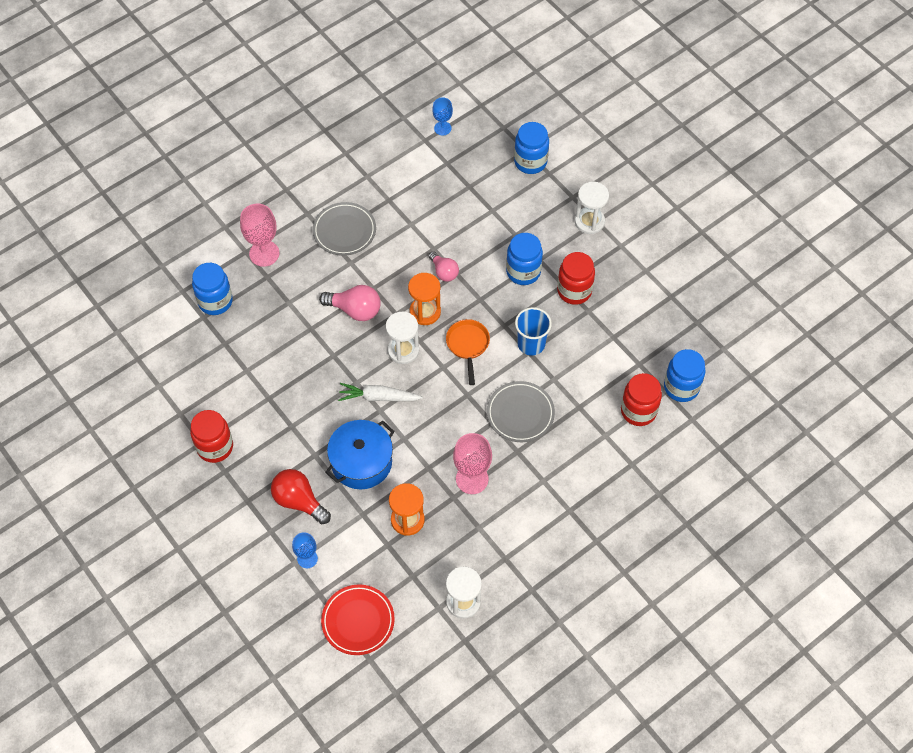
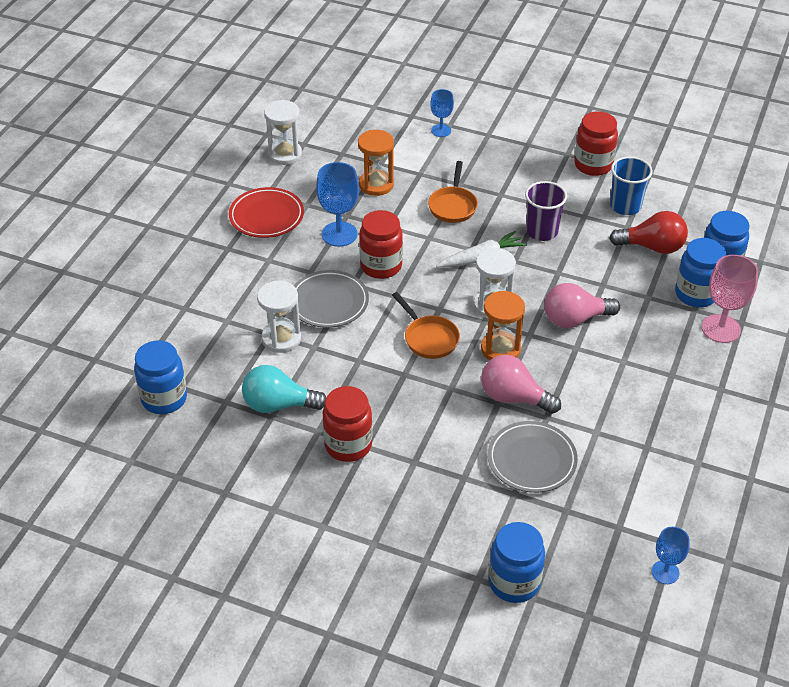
camera: 150 degrees right, 15 degrees down
red light bulb [271,469,331,524] -> red light bulb moved to [609,211,688,254]
grey plate [313,202,376,256] -> grey plate moved to [488,421,578,493]
red plate [321,584,395,655] -> red plate moved to [229,187,304,238]
blue pot [326,420,395,489] -> orange pan [428,161,478,223]
pink light bulb [429,251,459,282] -> pink light bulb [481,355,561,414], size x1.52
pink goblet [453,433,492,494] -> blue goblet [316,162,359,247]
blue jar [506,233,543,285] -> blue jar moved to [675,238,726,307]
blue cup [515,307,552,356] -> blue cup moved to [610,156,653,215]
white hourglass [575,182,609,234] -> white hourglass moved to [257,281,301,353]
red jar [621,373,662,426] -> red jar moved to [359,210,403,279]
none -> turquoise light bulb [242,365,326,413]
none -> purple cup [525,181,567,241]

